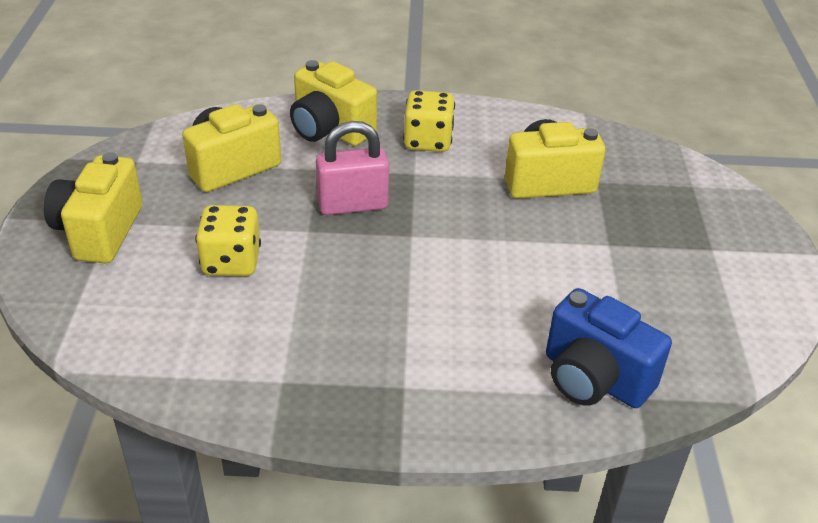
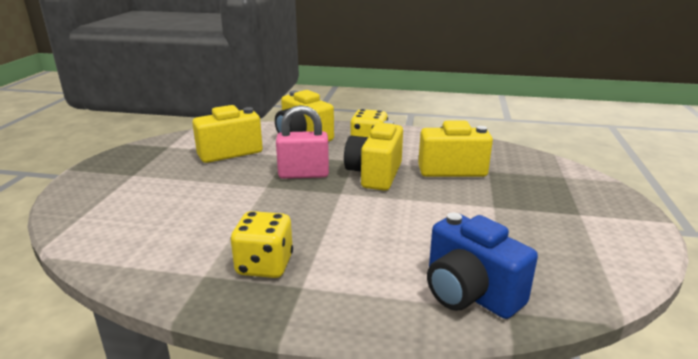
camera: 10 degrees right, 15 degrees down
yellow camera [44,152,142,264] -> yellow camera moved to [344,120,403,191]
yellow dice [195,205,261,276] -> yellow dice moved to [231,211,293,278]

